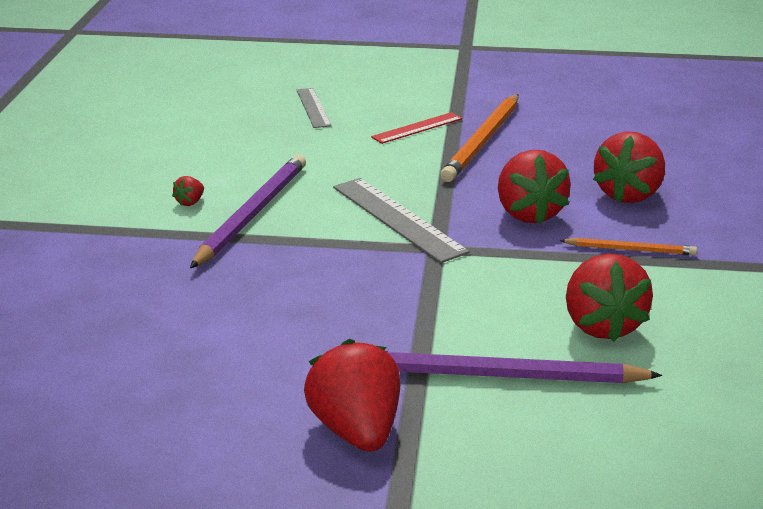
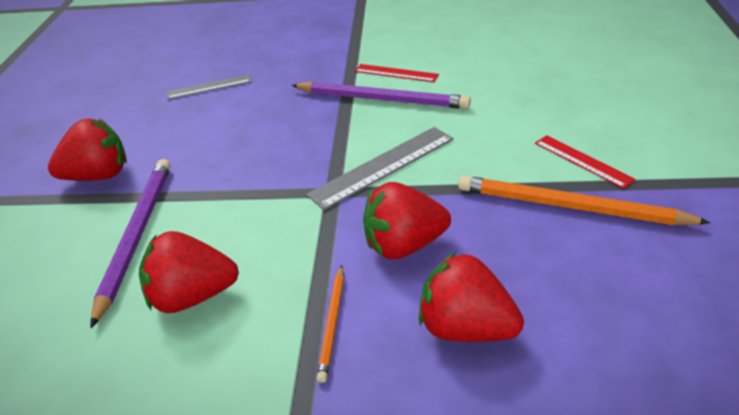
camera: 90 degrees right, 10 degrees up
red strawberry [172,176,204,206] -> red ruler [355,64,439,82]
grey ruler [296,88,332,128] -> grey ruler moved to [167,74,252,99]

